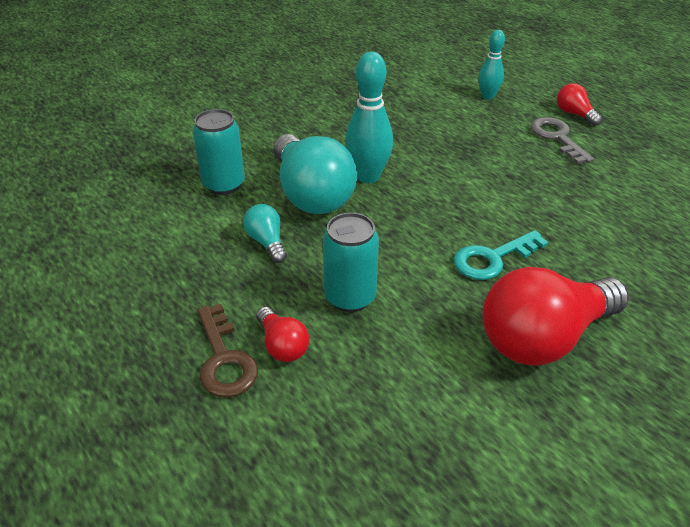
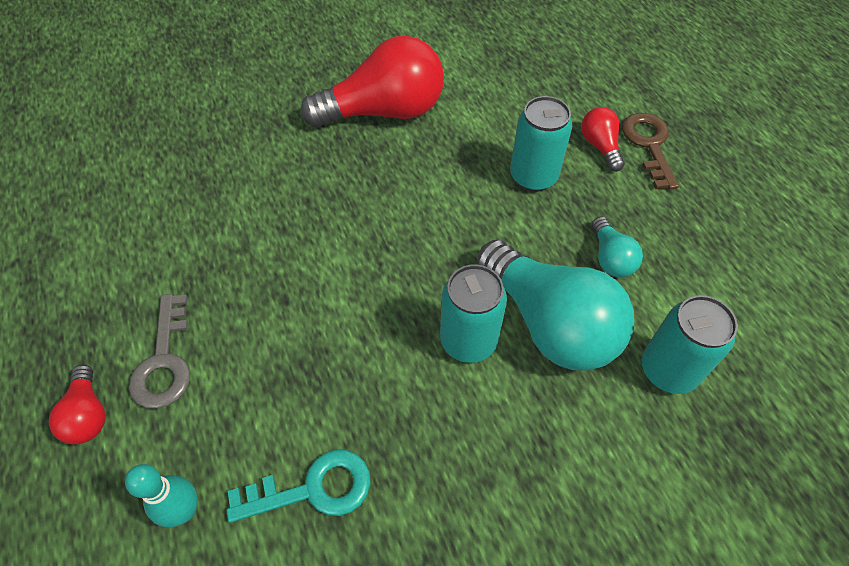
camera: 165 degrees left, 15 degrees up
turquoise light bulb [273,134,357,214] -> turquoise light bulb turned 150 degrees clockwise [477,240,634,371]
turquoise bowling pin [345,52,393,183] -> turquoise can [440,265,507,363]
turquoise key [454,230,548,280] -> turquoise key moved to [227,450,371,523]

